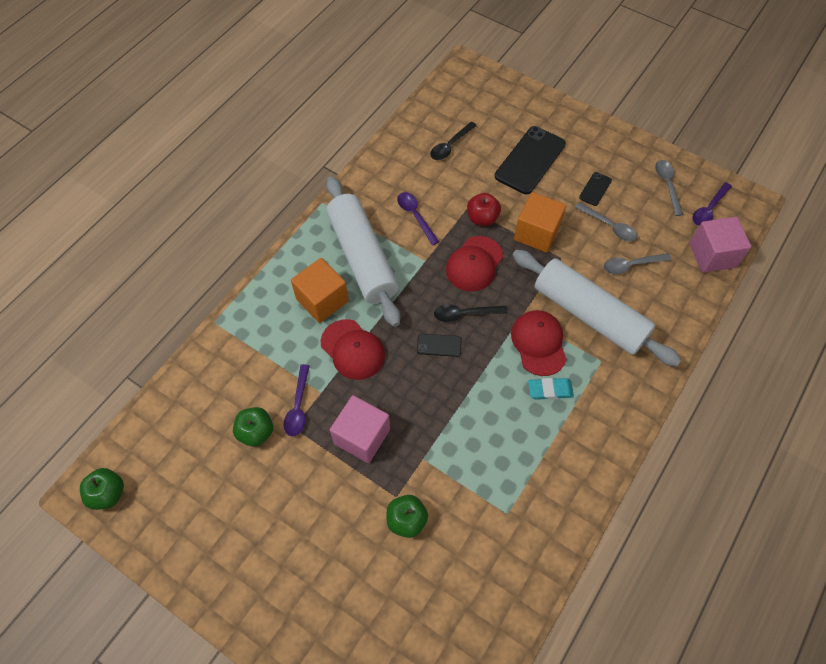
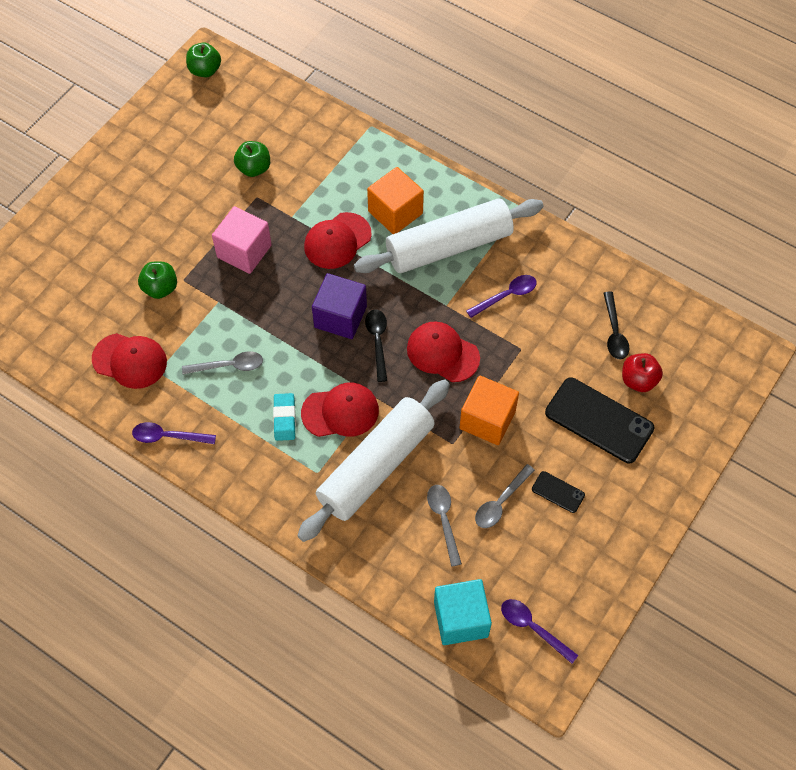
camera: 90 degrees right, 0 degrees up
purple spoon [283,364,310,437] -> purple spoon moved to [132,422,216,444]
black phone [417,334,462,357] -> purple cube [312,273,367,339]
black spoon [430,122,477,160] -> black spoon turned 135 degrees counterclockwise [603,291,629,360]
red apple [467,193,501,226] -> red apple moved to [622,353,663,392]
grey spoon [655,160,683,216] -> grey spoon moved to [182,351,263,374]
pink cube [689,217,751,273] -> turquoise cube [434,579,492,645]
none -> red cap [92,333,167,389]

